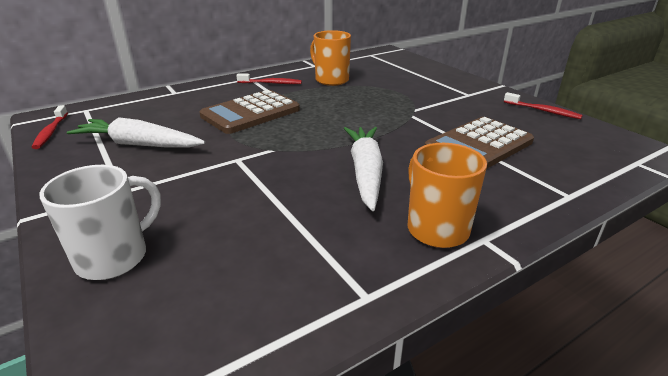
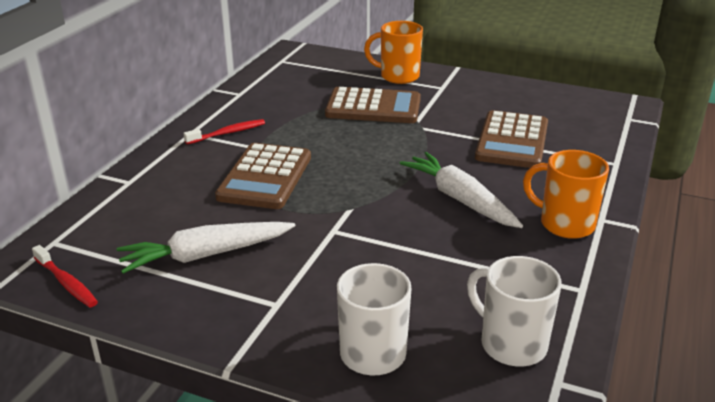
camera: 35 degrees left, 0 degrees up
orange mug [310,30,351,86] -> orange mug moved to [364,21,423,84]
red toothbrush [504,92,583,119] -> none
none -> brown calculator [325,87,421,123]
none -> white mug [467,256,562,367]

